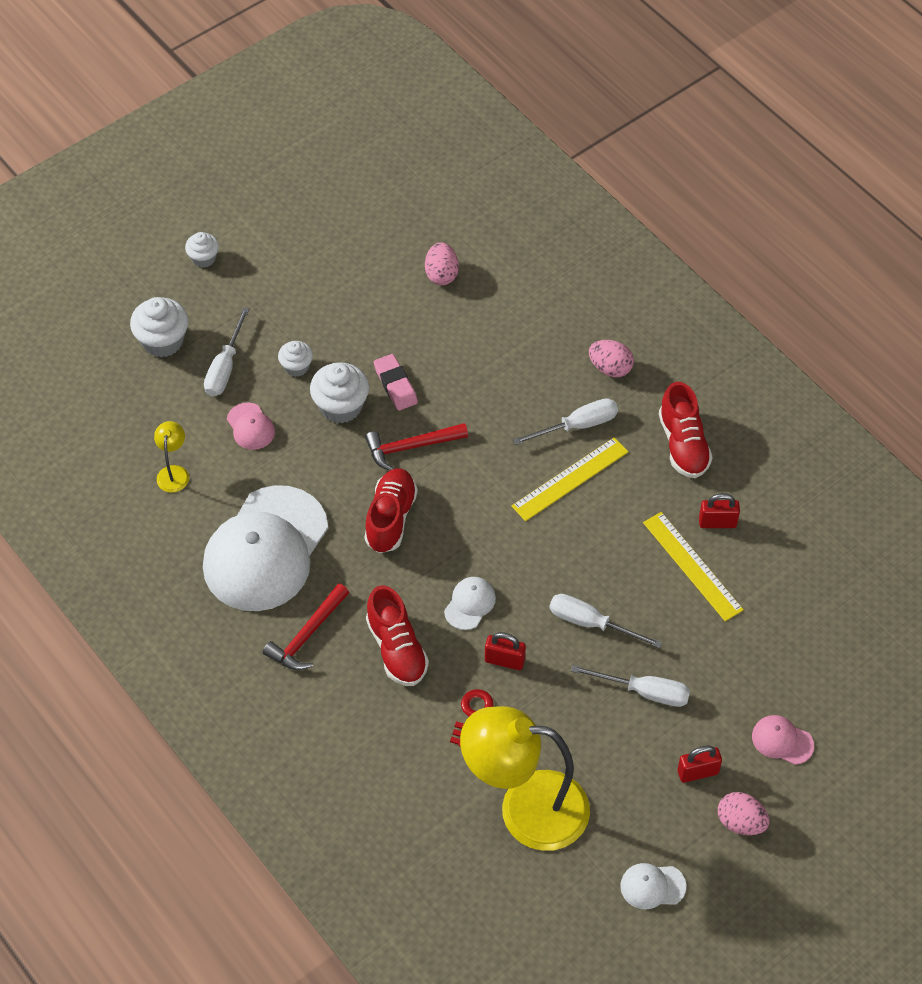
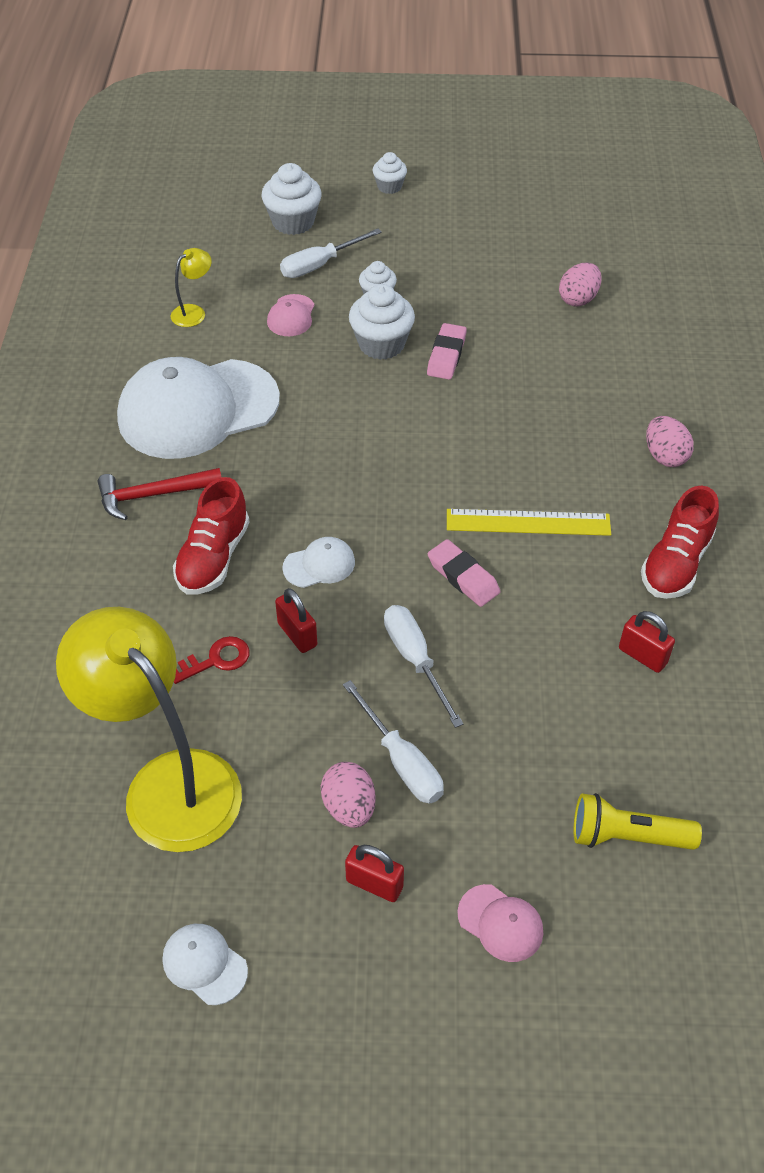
camera: 40 degrees right, 5 degrees down
red hammer [365,423,468,470] -> none
red shoe [365,468,418,553] -> none
white screwdriver [513,398,618,445] -> none
yellow ruler [643,512,744,621] -> none
pink egg [718,792,770,835] -> pink egg moved to [321,762,376,828]
pink cap [752,715,814,765] -> pink cap turned 150 degrees clockwise [457,884,543,962]
none -> pink eraser [428,539,500,607]
none -> yellow flashlight [574,793,702,850]

